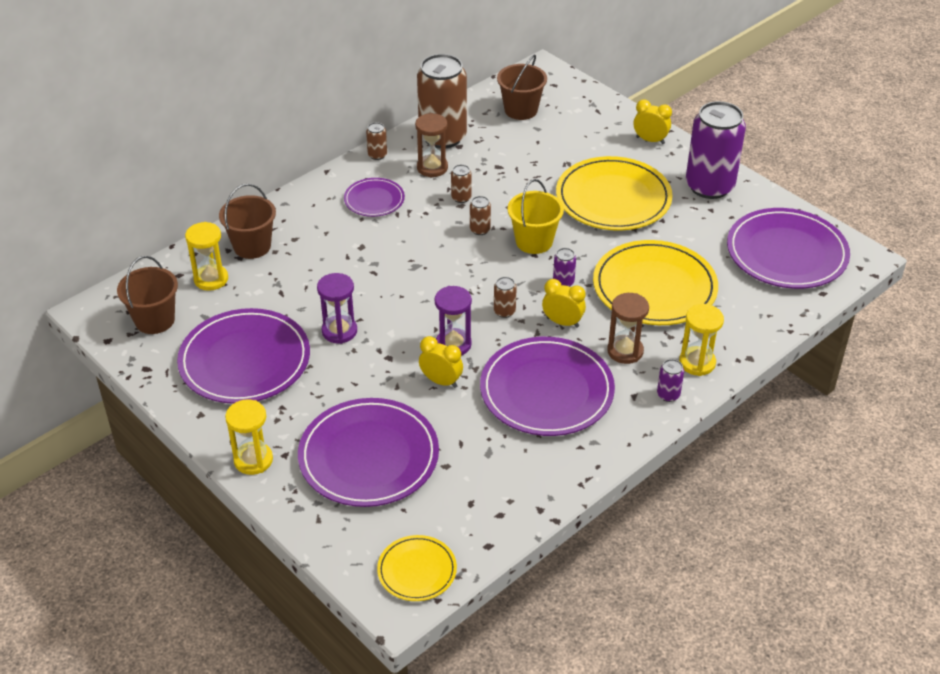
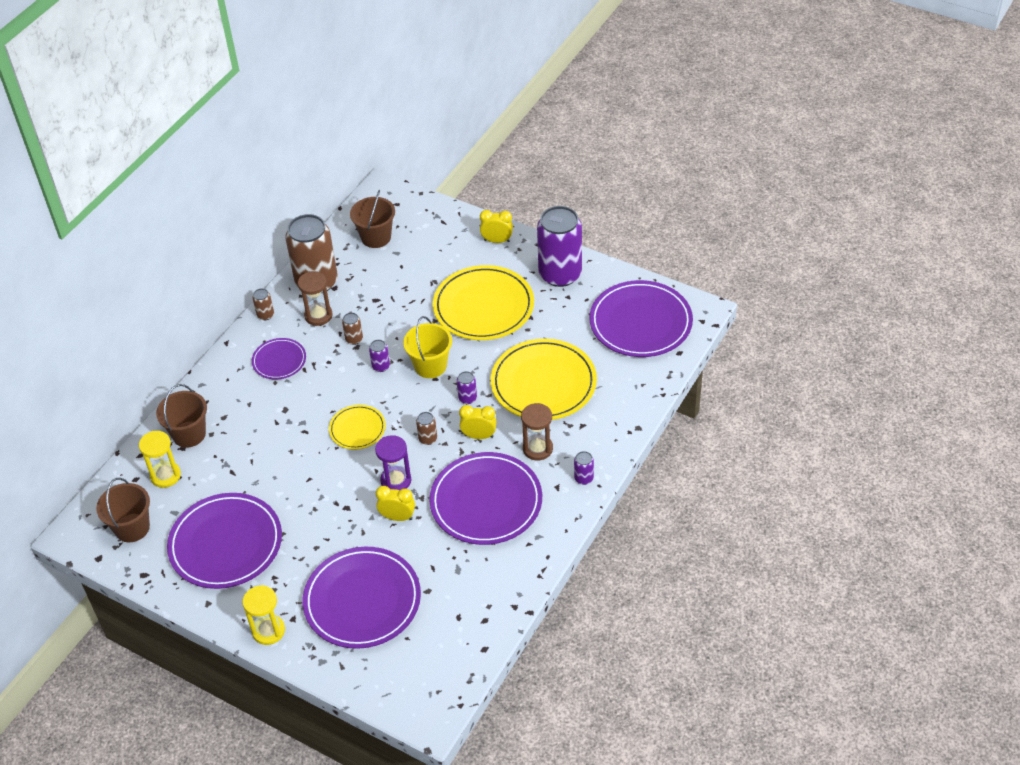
camera: 15 degrees left, 5 degrees up
purple hourglass [317,273,357,344] -> none
yellow plate [377,535,457,601] -> yellow plate moved to [329,405,386,449]
brown can [470,196,491,235] -> purple can [369,340,390,372]
yellow hourglass [679,304,724,376] -> none

